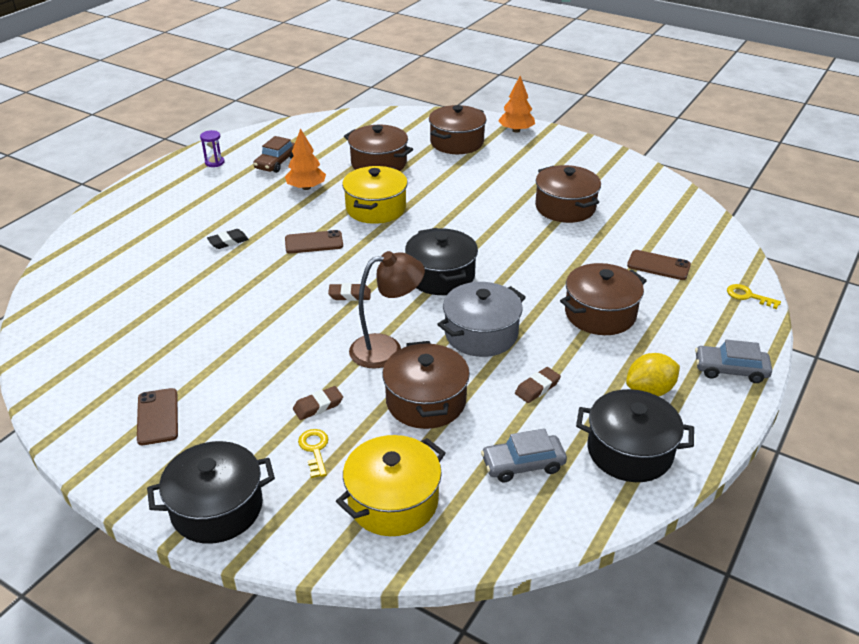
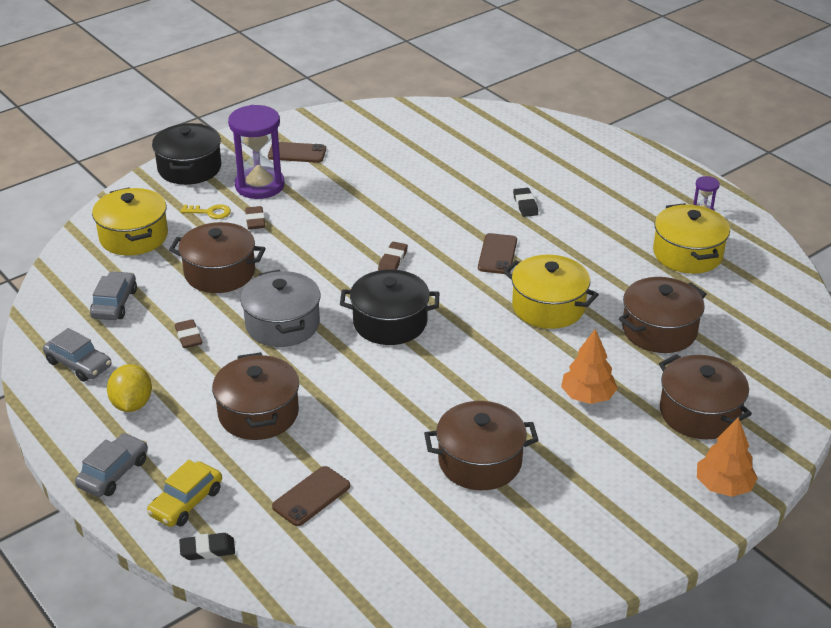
camera: 110 degrees right, 0 degrees up
brown car [253,136,295,173] -> yellow pot [653,203,730,274]
orange tree [285,128,326,190] -> orange tree moved to [561,329,618,404]
brown lamp [349,251,425,368] -> none
black pot [576,389,694,482] -> grey car [43,328,111,382]
yellow key [727,284,781,309] -> black eraser [179,533,235,560]
none -> yellow car [147,460,222,527]
none -> purple hourglass [228,105,284,199]

